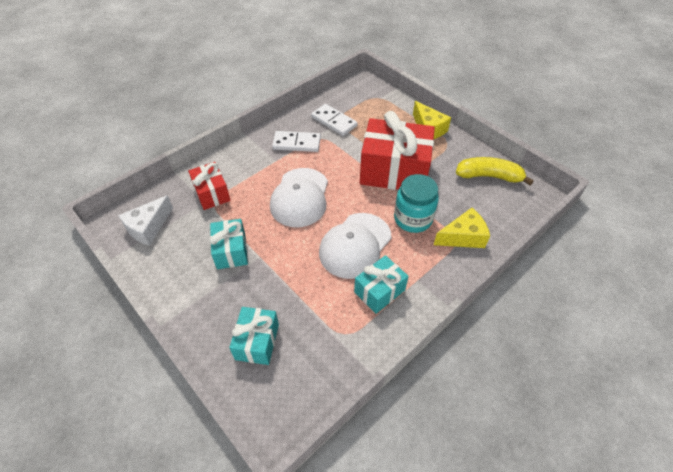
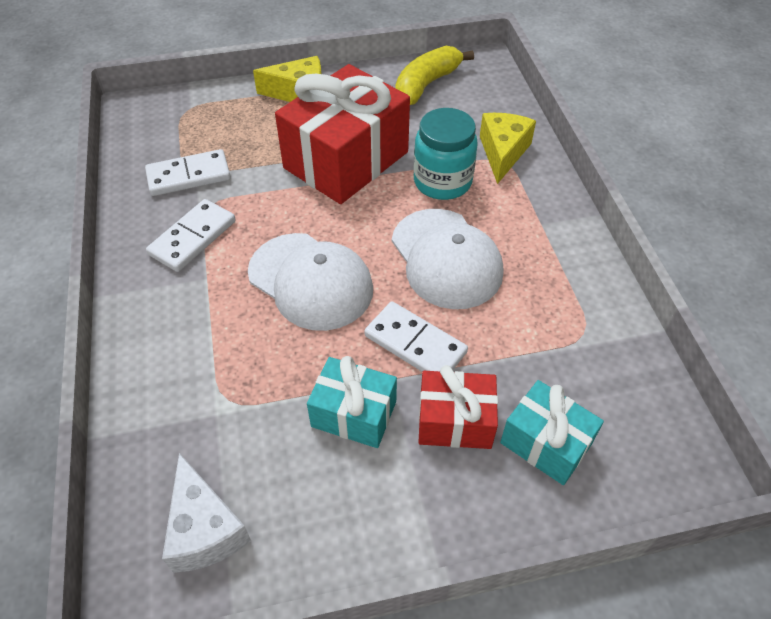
camera: 60 degrees left, 0 degrees up
red gift [188,162,231,210] -> red gift moved to [418,365,498,449]
turquoise gift [354,255,409,314] -> none
none -> white domino [364,302,468,372]

